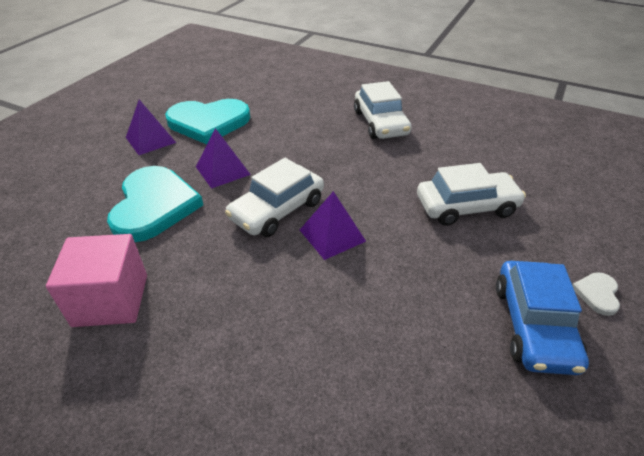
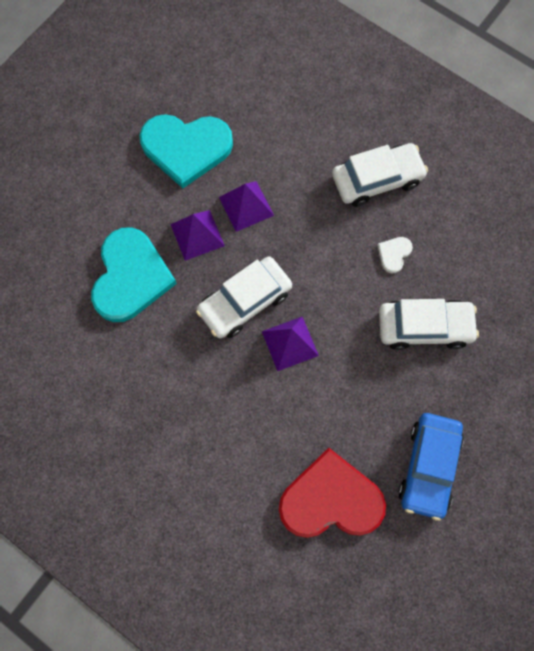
camera: 10 degrees right, 30 degrees up
pink cube [46,234,147,327] -> none
purple pyramid [126,99,176,155] -> purple pyramid moved to [219,181,274,232]
white car [354,81,412,139] -> white car turned 105 degrees counterclockwise [332,143,428,207]
white heart [572,272,620,316] -> white heart moved to [377,237,413,273]
none -> red heart [279,448,386,538]

